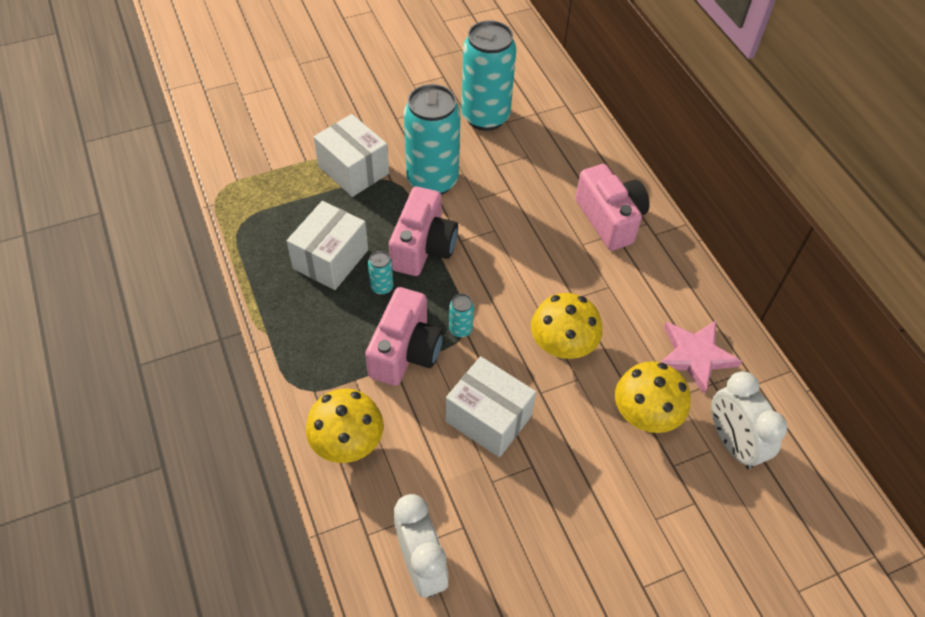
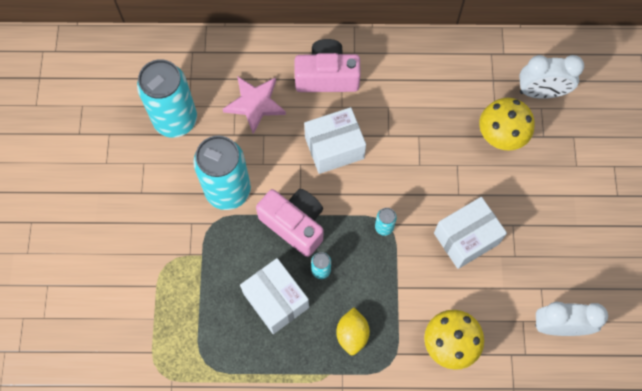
camera: 65 degrees left, 15 degrees up
white box [314,114,389,197] -> white box moved to [304,107,366,174]
pink camera [365,287,444,386] -> none
yellow mushroom [531,293,602,359] -> none
pink star [660,321,742,394] -> pink star moved to [223,76,286,134]
none -> yellow lemon [336,307,370,355]

